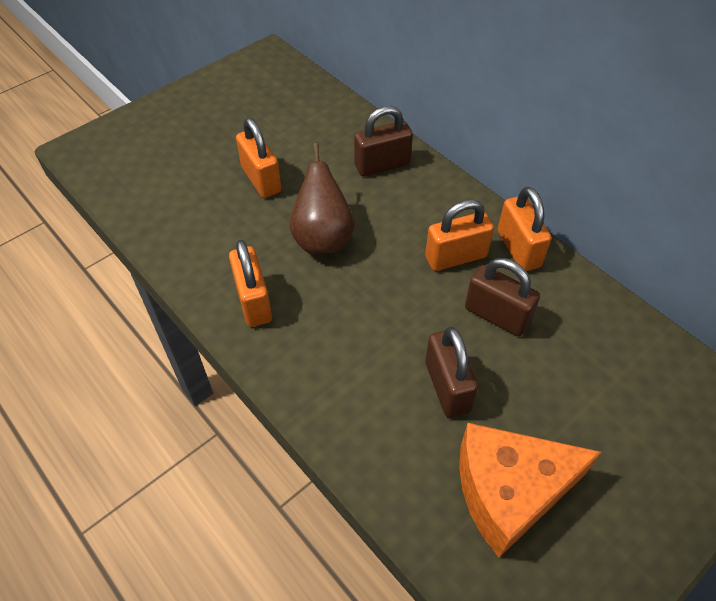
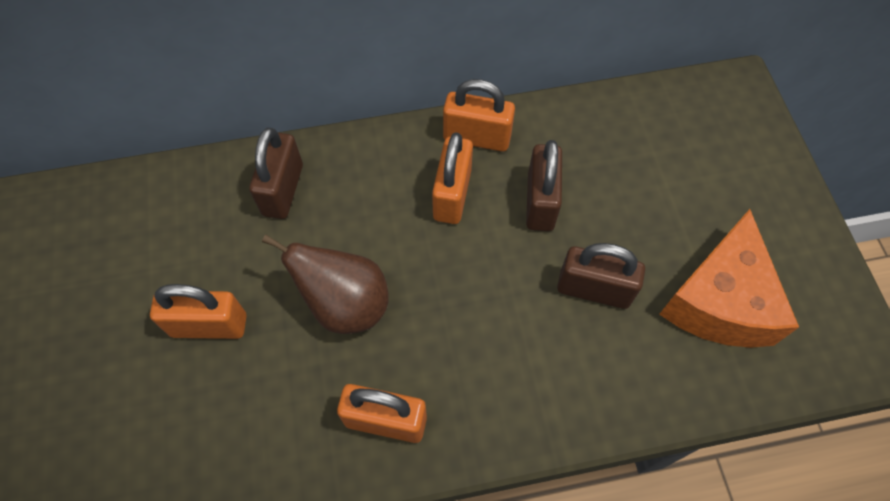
camera: 60 degrees left, 10 degrees up
brown padlock [465,258,540,336] -> brown padlock turned 60 degrees counterclockwise [526,140,562,231]

